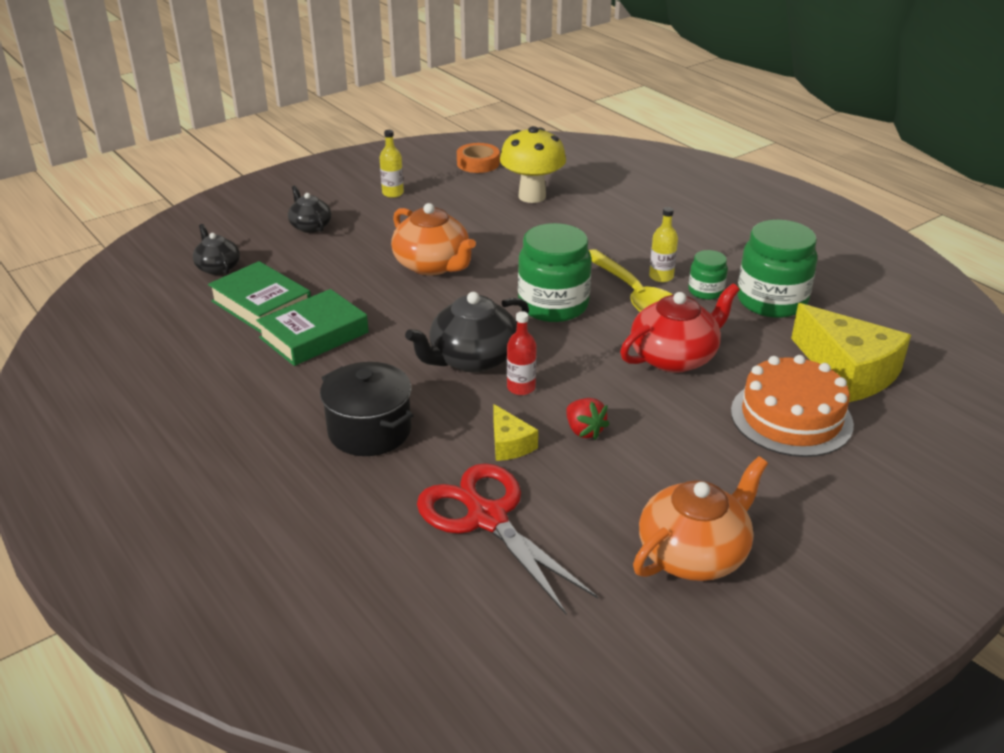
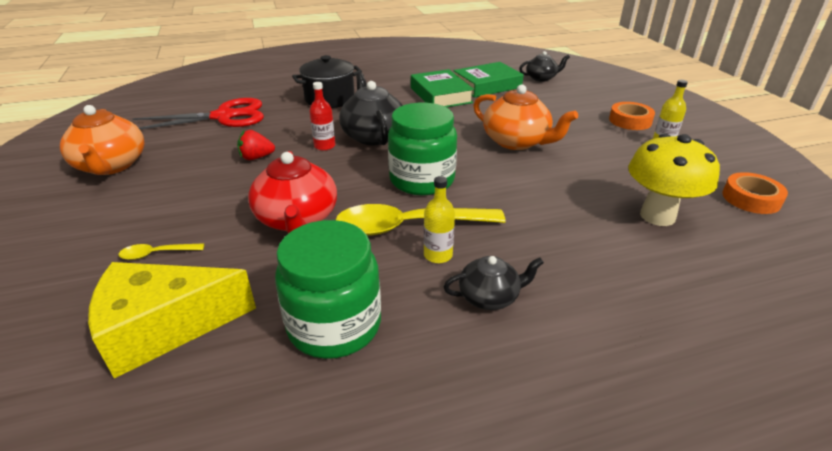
camera: 110 degrees right, 0 degrees up
black teapot [288,186,331,233] -> black teapot moved to [444,256,544,310]
orange teapot [391,203,476,276] -> orange teapot turned 120 degrees counterclockwise [473,85,578,150]
yellow cheese [493,404,538,461] -> none
green jar [688,250,728,300] -> none
orange cake [731,355,854,457] -> yellow spoon [119,243,204,260]
none -> orange tape [609,102,655,130]

